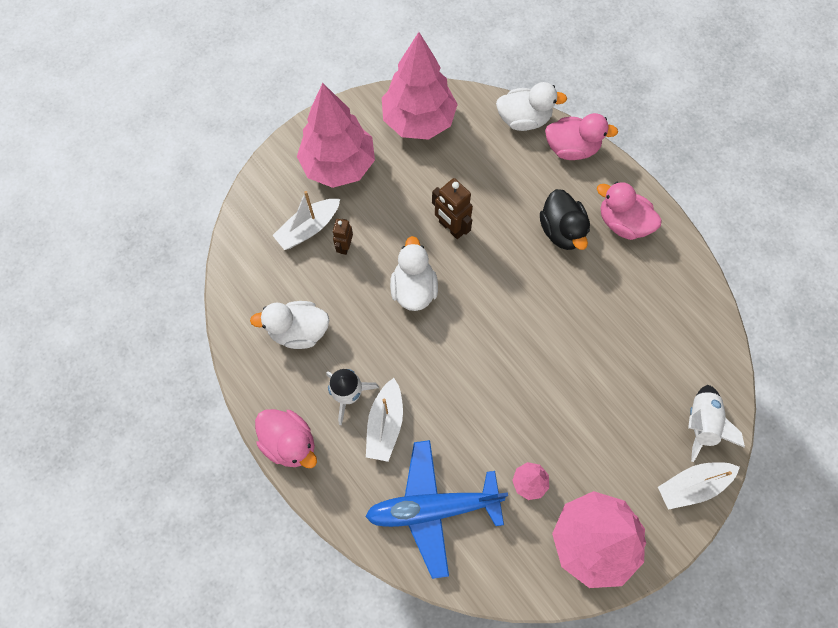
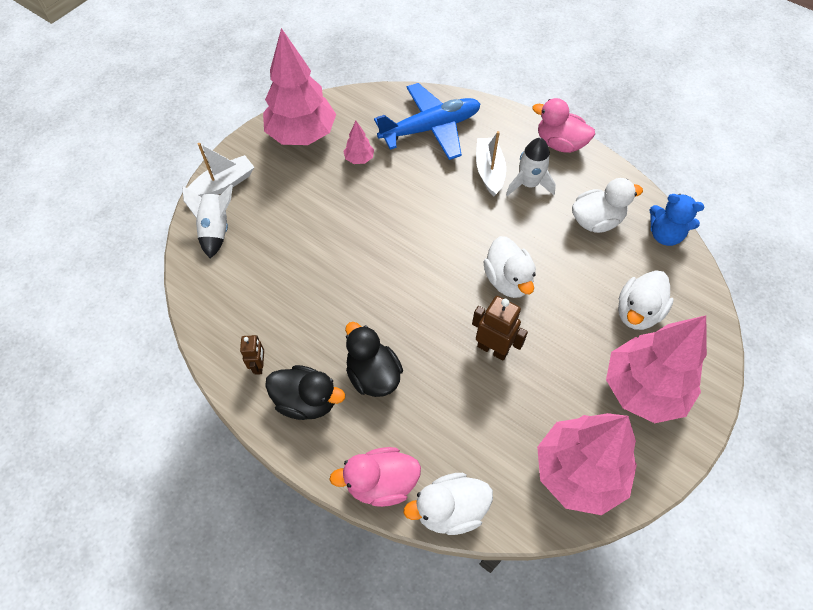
camera: 165 degrees right, 10 degrees down
white boat [272,191,340,250] -> white duck [618,270,674,330]
brown robot [333,219,353,255] -> brown robot moved to [240,335,264,375]
pink duck [597,182,662,240] -> black duck [265,365,345,420]
none -> blue teddy bear [649,194,704,246]

